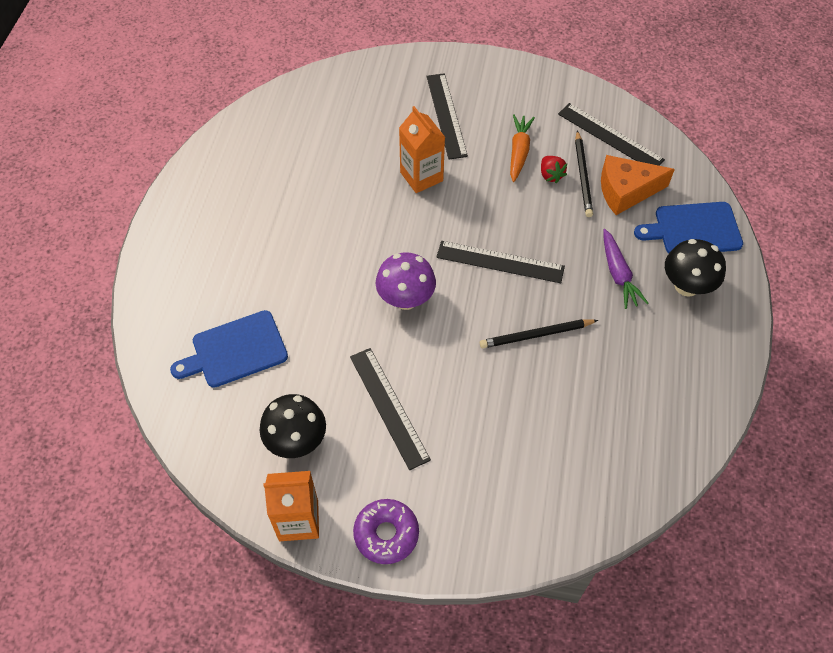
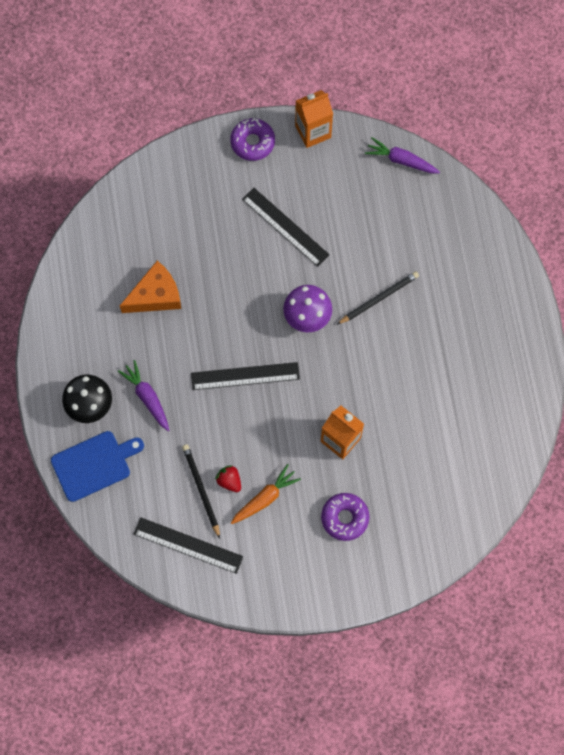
camera: 160 degrees right, 15 degrees up
blue cutting board [170,310,288,388] -> none
black mushroom [259,394,326,458] -> none
black ruler [427,73,468,159] -> purple donut [321,493,370,541]
black pencil [480,319,598,348] -> black pencil moved to [337,271,419,325]
orange carrot [510,114,535,182] -> orange carrot turned 120 degrees counterclockwise [231,464,301,524]
orange cheese [601,155,675,215] -> orange cheese moved to [120,261,181,313]
none -> purple carrot [365,137,440,173]

